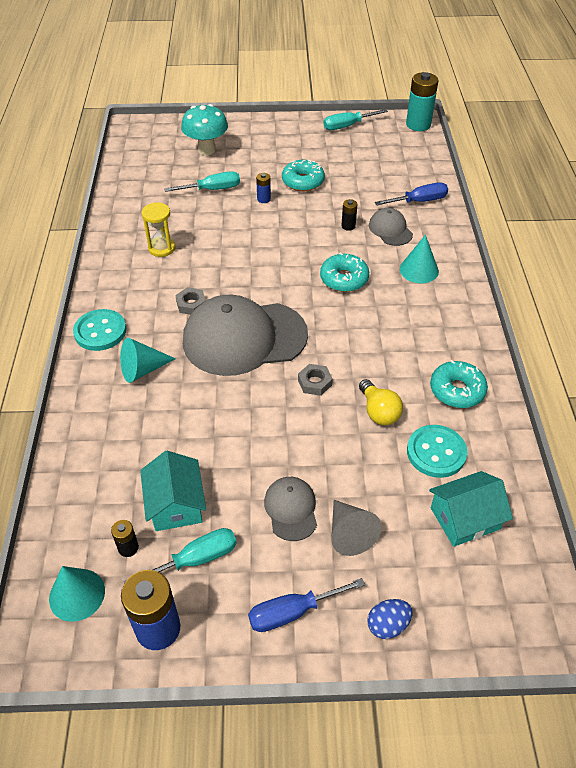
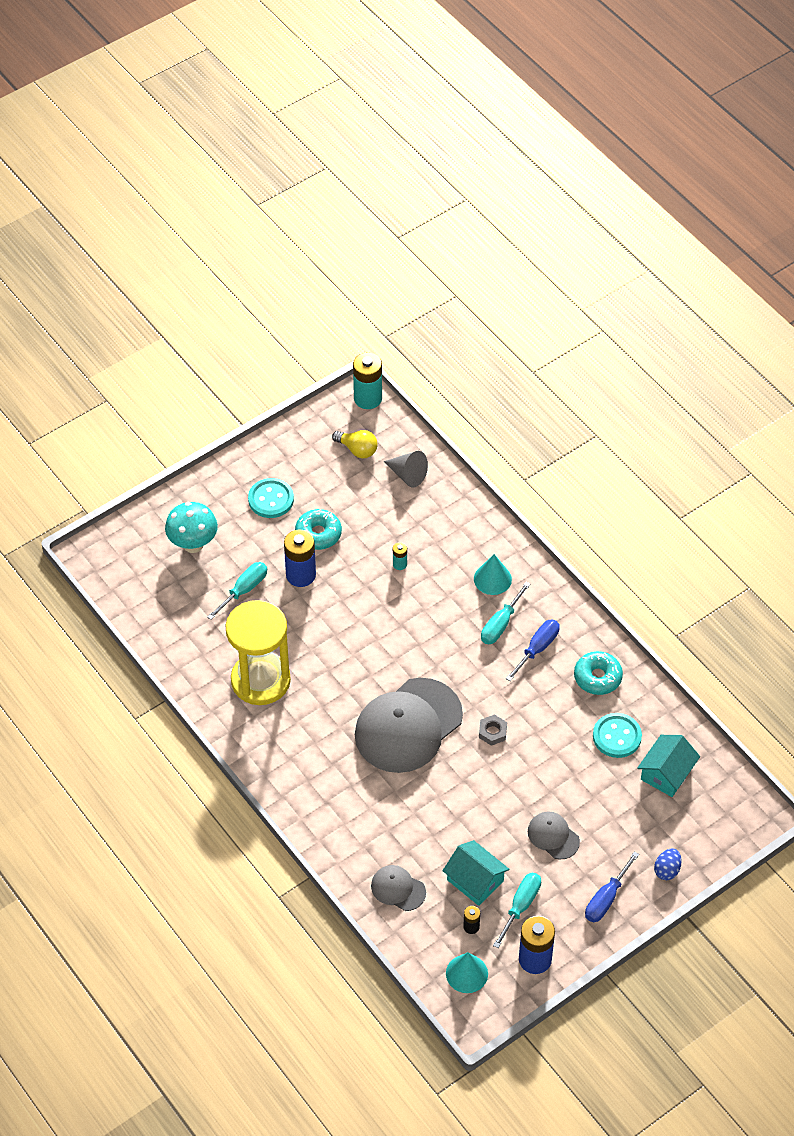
camera: 35 degrees left, 5 degrees up
turquoise button [73,309,126,351] -> turquoise button moved to [248,478,294,518]
turquoise cone [120,338,176,383] -> none
yellow hourglass [142,202,175,257] -> yellow hourglass [225,600,291,705], size x2.13
grey nut [175,287,206,315] -> none
blue battery [256,173,271,203] -> blue battery [284,530,316,587], size x2.04
turquoise donut [320,253,369,292] -> none
turquoise screwdriver [324,109,388,130] -> turquoise screwdriver moved to [481,582,531,644]
grey cone [331,500,381,556] -> grey cone moved to [384,451,428,488]
black battery [341,199,357,231] -> turquoise battery [393,542,407,570]
yellow light bulb [359,379,403,425] -> yellow light bulb moved to [332,430,377,458]
grey cap [369,208,413,246] -> grey cap moved to [371,865,426,911]
blue screwdriver [375,182,448,205] -> blue screwdriver moved to [506,619,560,681]

